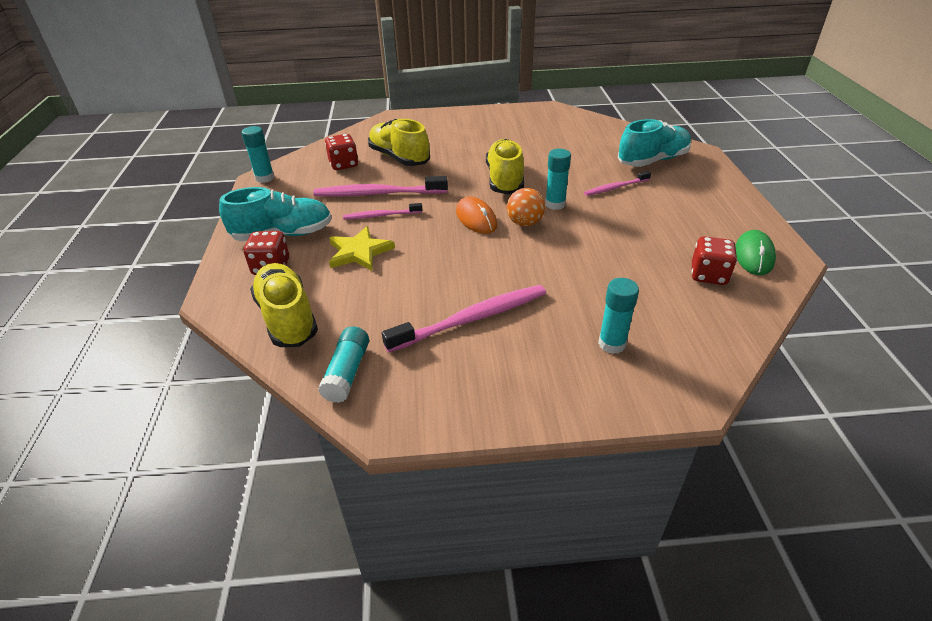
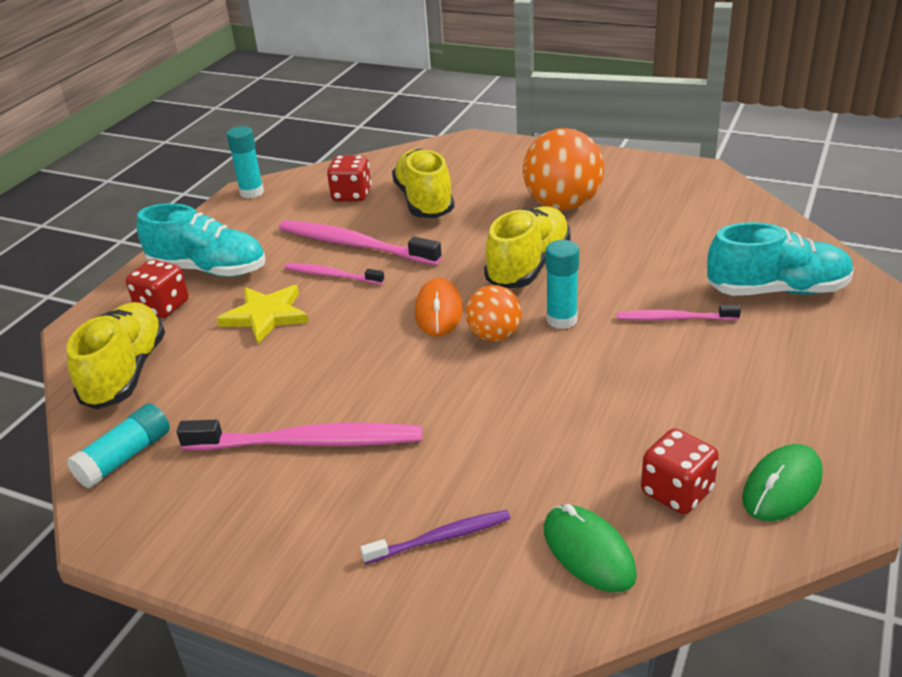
camera: 30 degrees right, 5 degrees down
turquoise glue stick [598,278,639,354] -> purple toothbrush [360,510,511,564]
none -> orange ball [523,128,604,210]
none -> green mouse [544,504,637,592]

